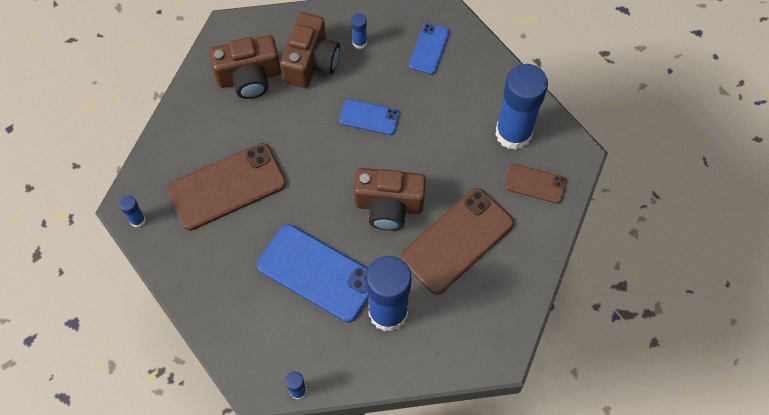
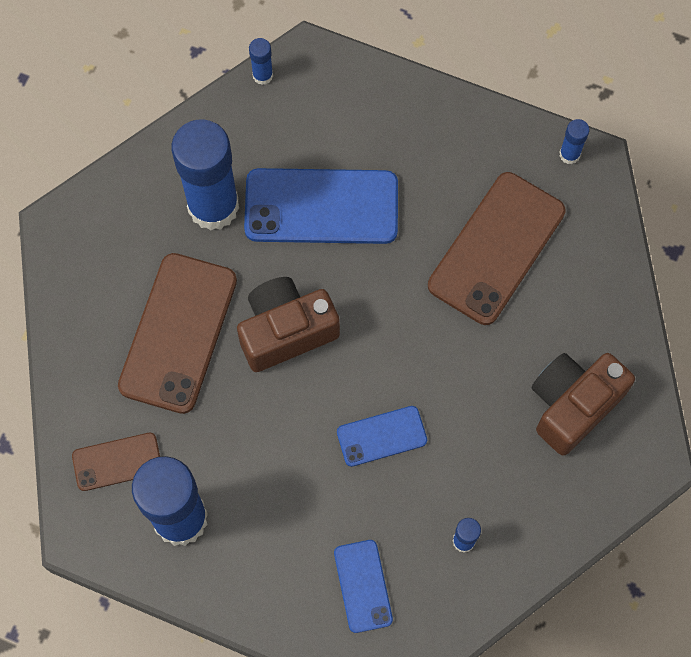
camera: 150 degrees right, 5 degrees up
brown camera [280,12,340,88] -> none

